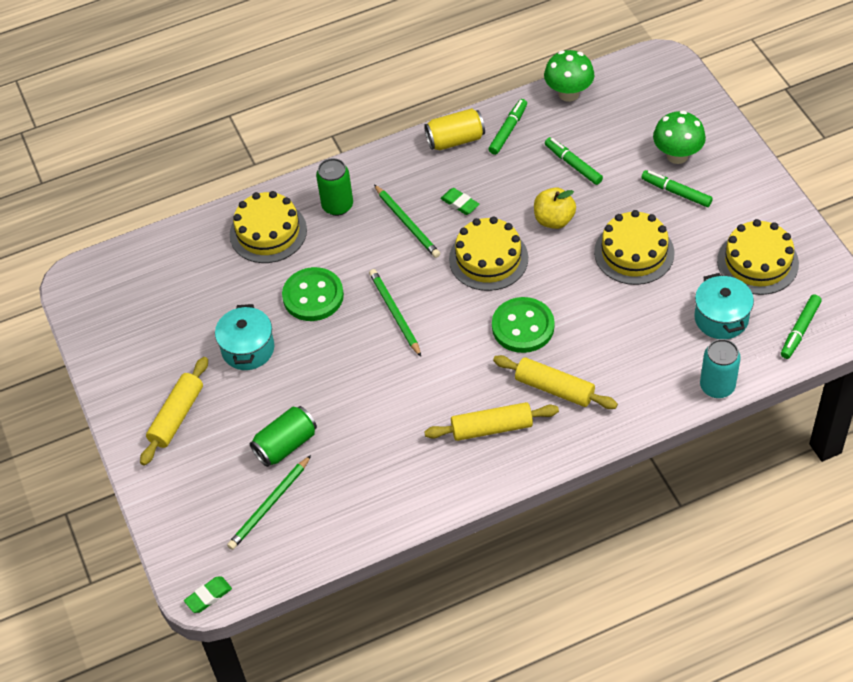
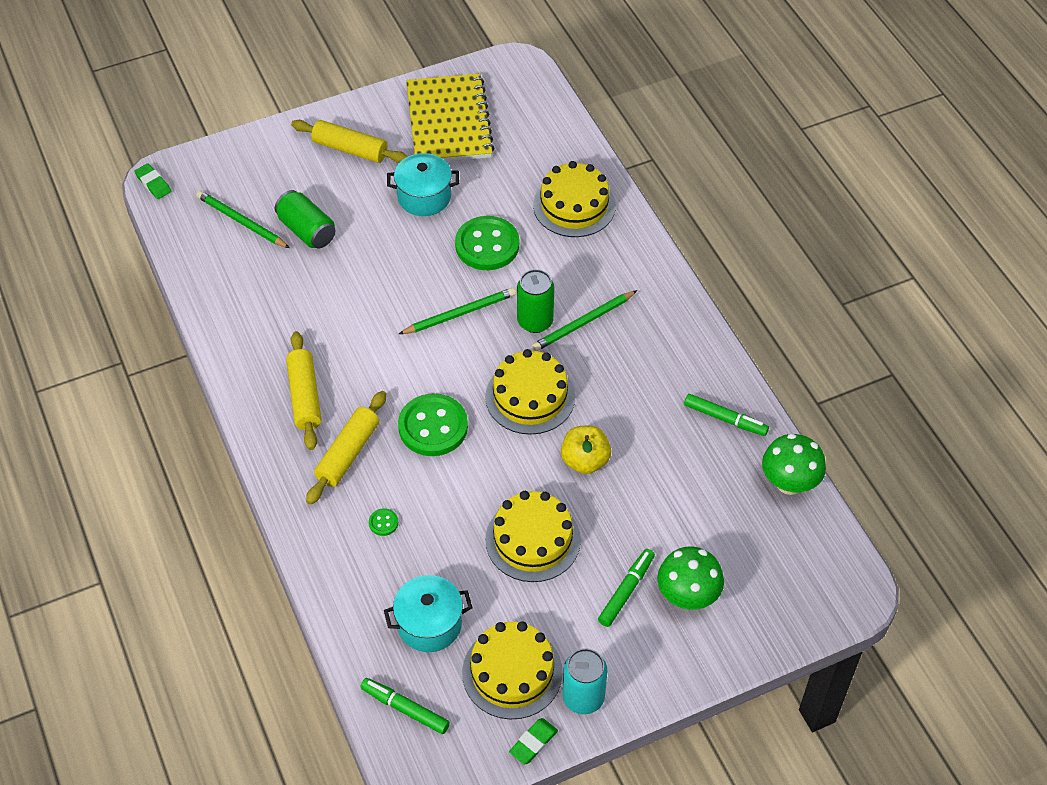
camera: 85 degrees right, 0 degrees up
green can [316,158,353,216] -> green can moved to [517,269,554,333]
yellow can [424,108,485,150] -> none
green eraser [440,188,479,215] -> green eraser moved to [509,718,558,765]
green marker [545,137,603,185] -> none
turquoise can [700,339,741,398] -> turquoise can moved to [562,648,607,714]
none -> green button [369,508,398,536]
none -> yellow notebook [406,74,495,162]

